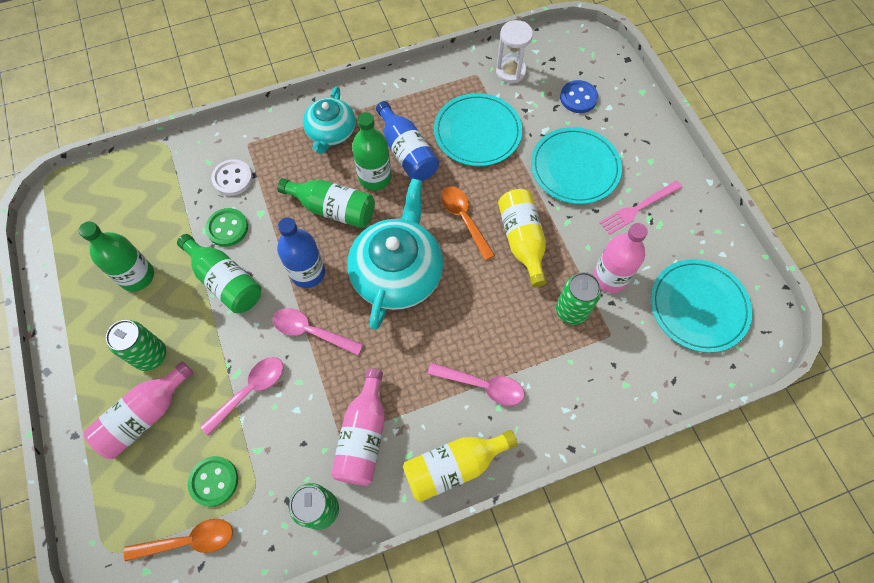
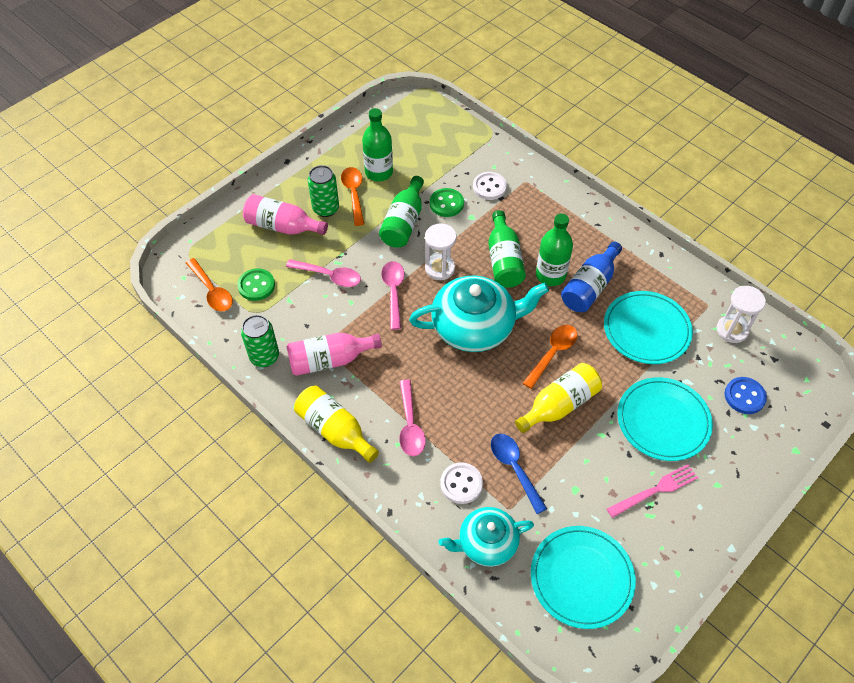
camera: 65 degrees right, 10 degrees down
blue bottle [277,218,325,288] -> white hourglass [425,224,456,280]
turquoise teapot [303,86,356,154] -> turquoise teapot moved to [438,507,534,567]
green can [556,272,601,325] -> blue spoon [491,433,547,514]
pink bottle [593,223,648,293] -> none
pink fork [599,181,682,235] -> pink fork turned 120 degrees clockwise [607,464,698,518]
none -> orange spoon [341,167,364,226]
none -> white button [440,462,483,504]

